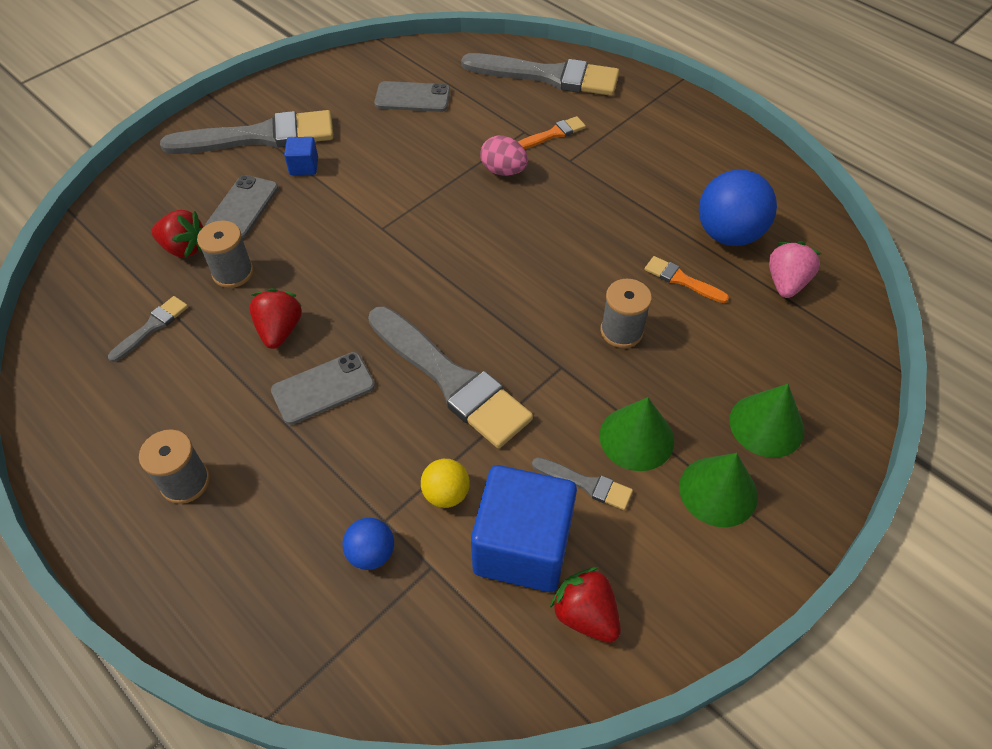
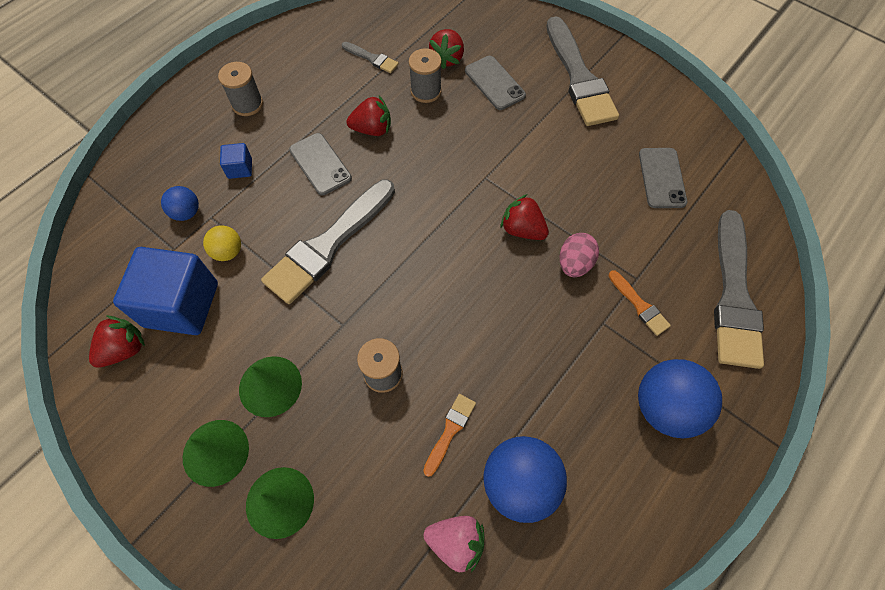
camera: 85 degrees right, 10 degrees up
grey phone [205,175,278,239] -> grey phone turned 45 degrees clockwise [465,56,526,110]
blue cube [284,137,318,175] -> blue cube moved to [220,143,252,179]
grey brush [532,457,633,510] -> none
none -> red strawberry [500,194,549,240]
none -> blue ball [638,359,722,439]

